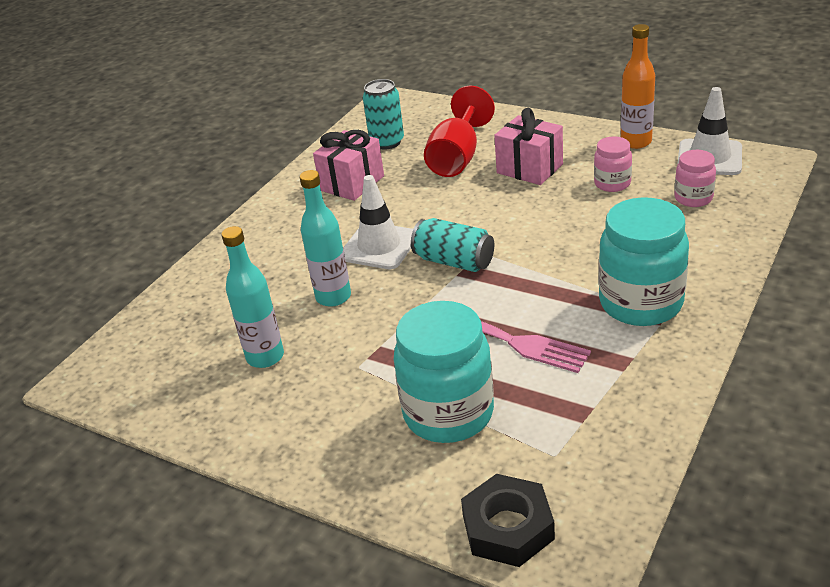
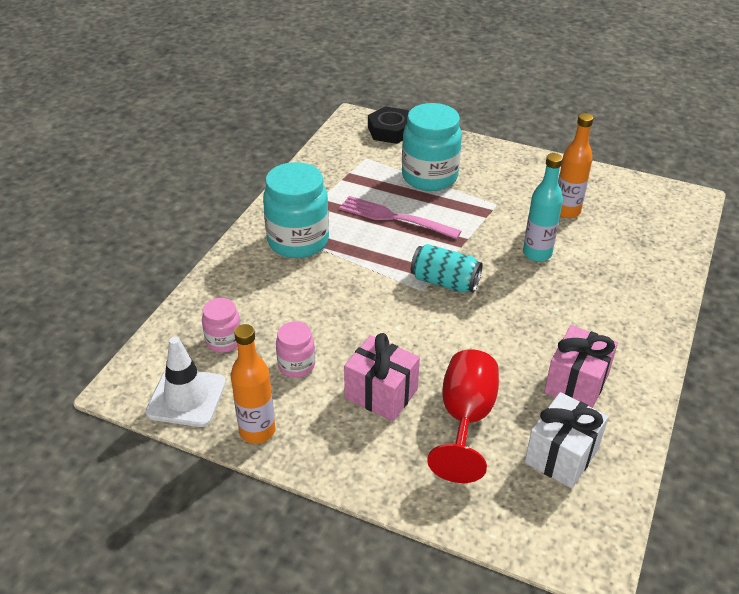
camera: 170 degrees right, 5 degrees up
turquoise bottle [221,226,284,368] -> orange bottle [558,113,593,218]
white traffic cone [343,175,413,269] -> none
turquoise can [363,79,404,150] -> white gift [525,392,608,488]

